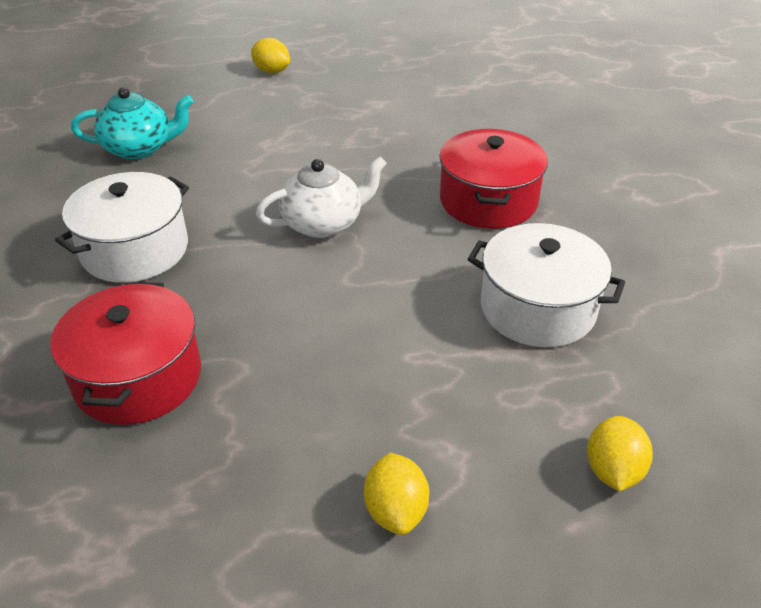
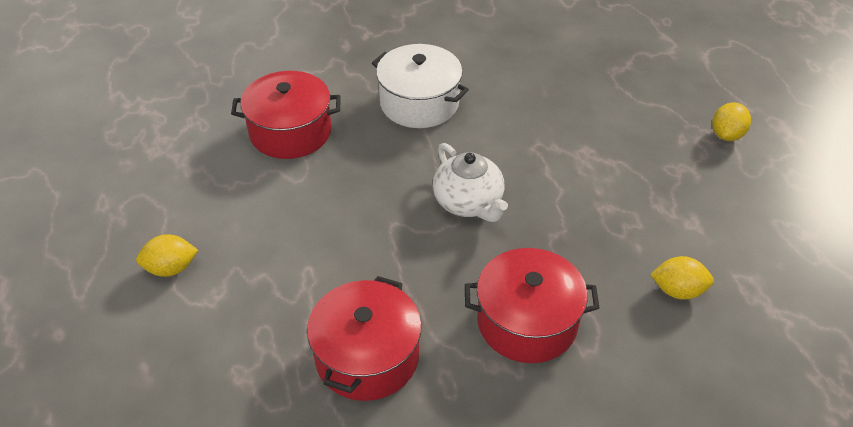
camera: 85 degrees right, 5 degrees up
turquoise teapot [71,87,193,159] -> none
white pot [468,223,625,347] -> red pot [307,276,422,401]
yellow lemon [587,416,653,491] -> yellow lemon moved to [650,256,714,300]

